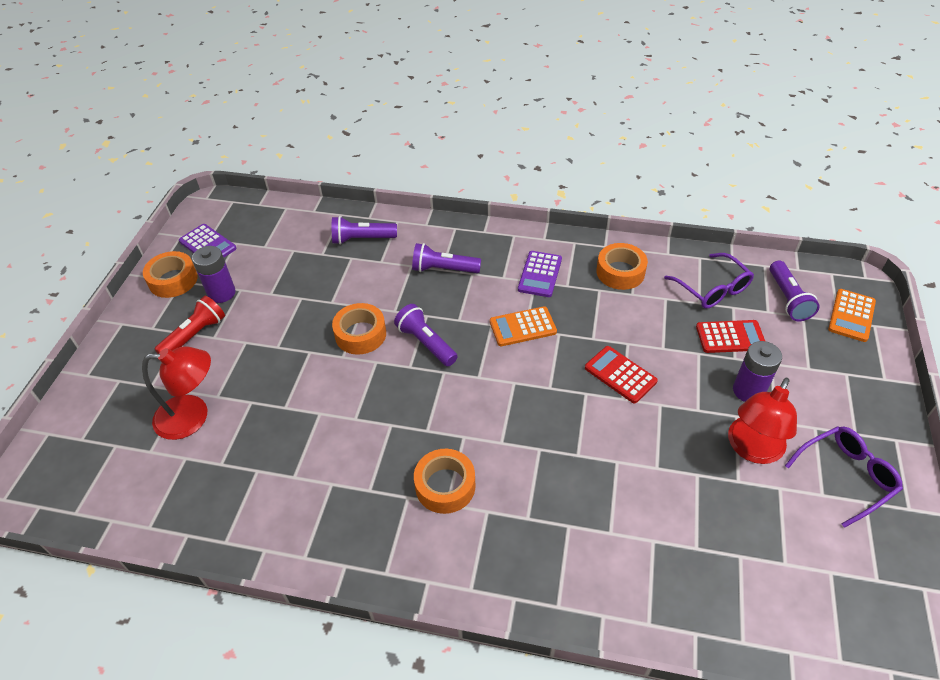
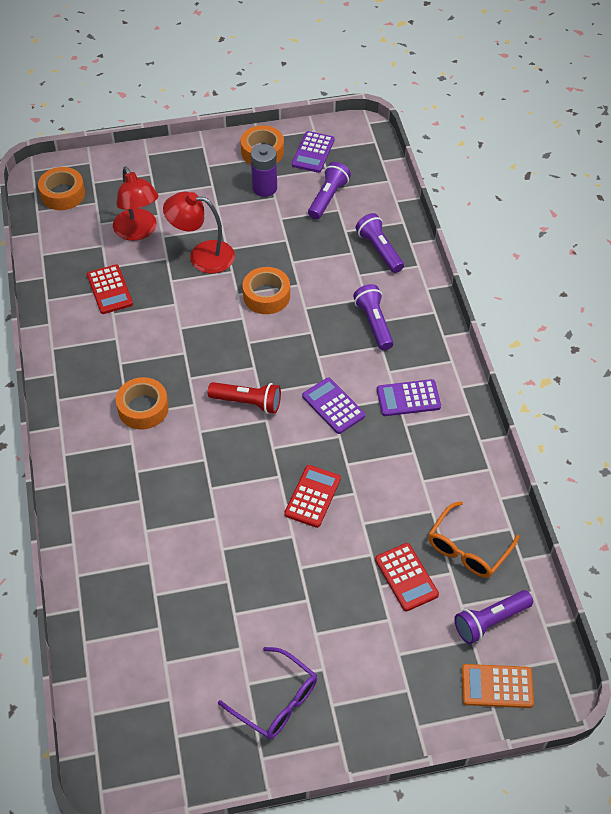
camera: 65 degrees right, 5 degrees up
red flashlight [155,296,225,354] -> red flashlight moved to [208,382,281,414]
purple flashlight [394,304,458,366] -> purple flashlight moved to [308,162,351,220]
orange calculator [490,306,557,346] -> purple calculator [302,377,365,434]
orange tape [596,243,648,290] -> orange tape moved to [38,167,85,210]
purple glasses [664,253,754,309] -> orange glasses [428,501,519,578]
red lamp [728,378,797,464] -> red lamp moved to [163,192,235,274]
purple battery [733,341,782,402] -> none
none -> red calculator [87,264,133,314]

